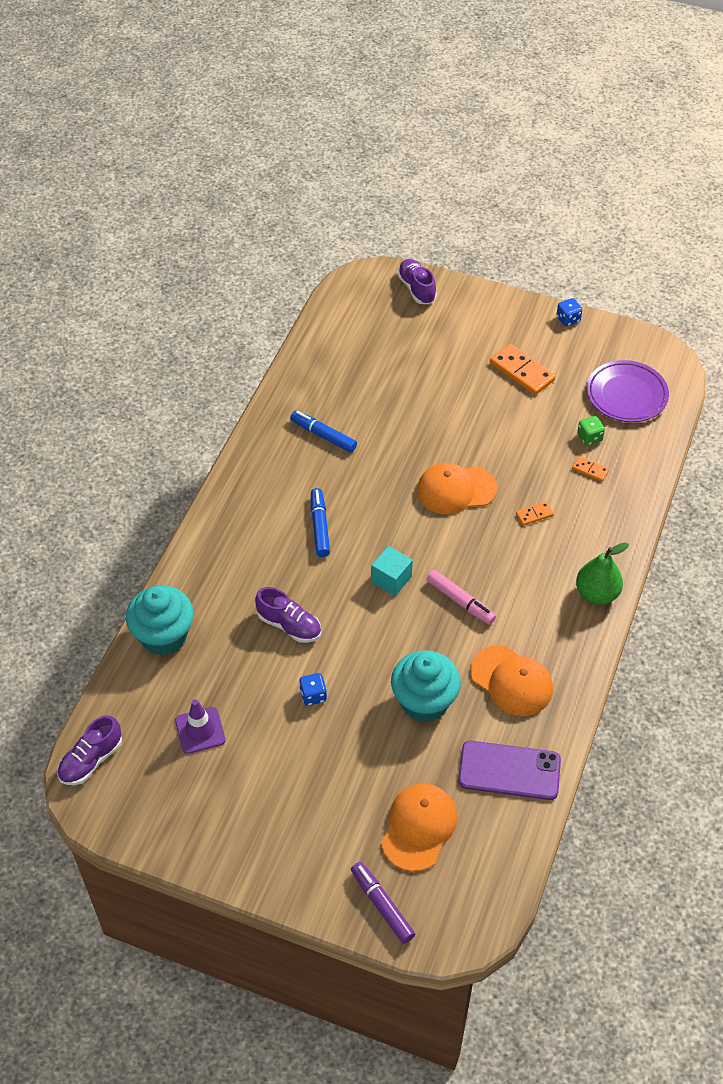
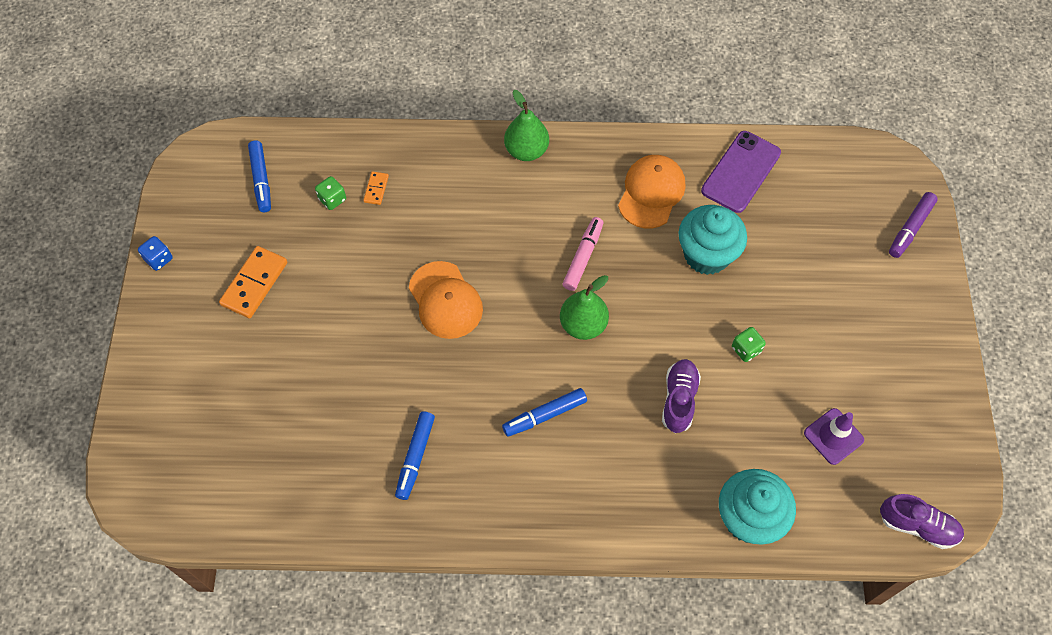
camera: 110 degrees left, 10 degrees up
blue dice [299,673,327,706] -> green dice [732,327,766,362]
turquoise cube [371,546,413,596] -> green pear [560,275,609,340]
orange cap [381,784,457,871] -> none
purple shoe [397,259,437,304] -> none
purple phone [458,741,561,800] -> purple phone turned 45 degrees clockwise [701,131,781,213]
orange domino [516,502,554,526] -> none
purple plate [587,360,669,422] -> blue marker [248,140,271,212]

